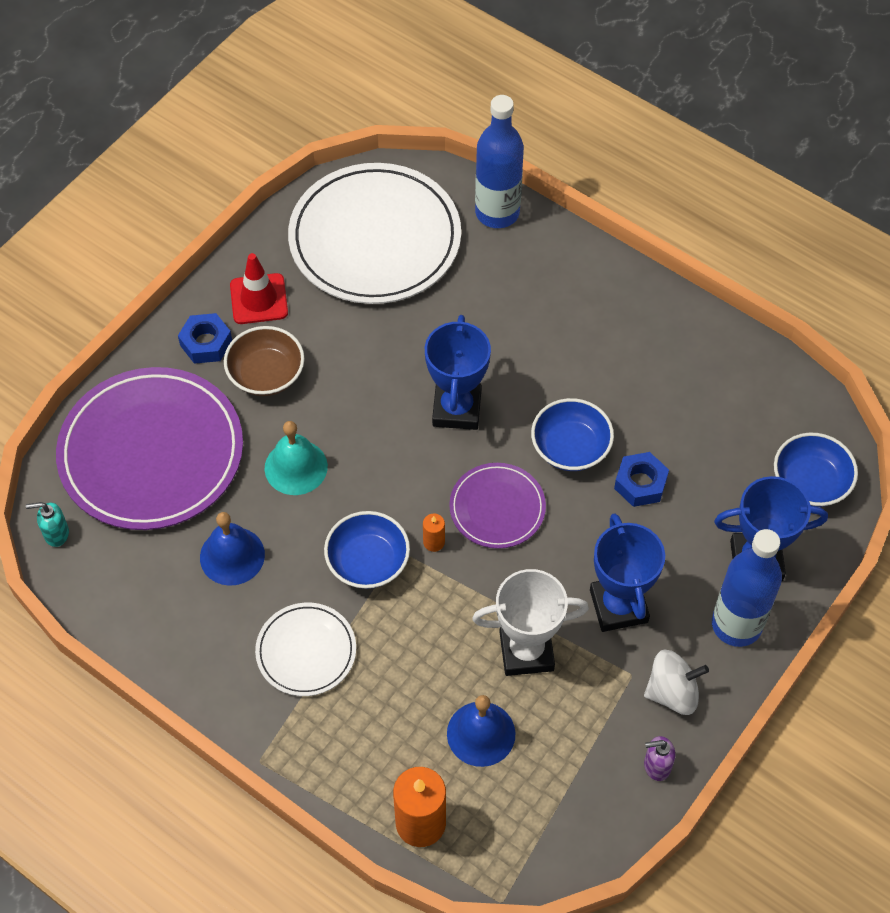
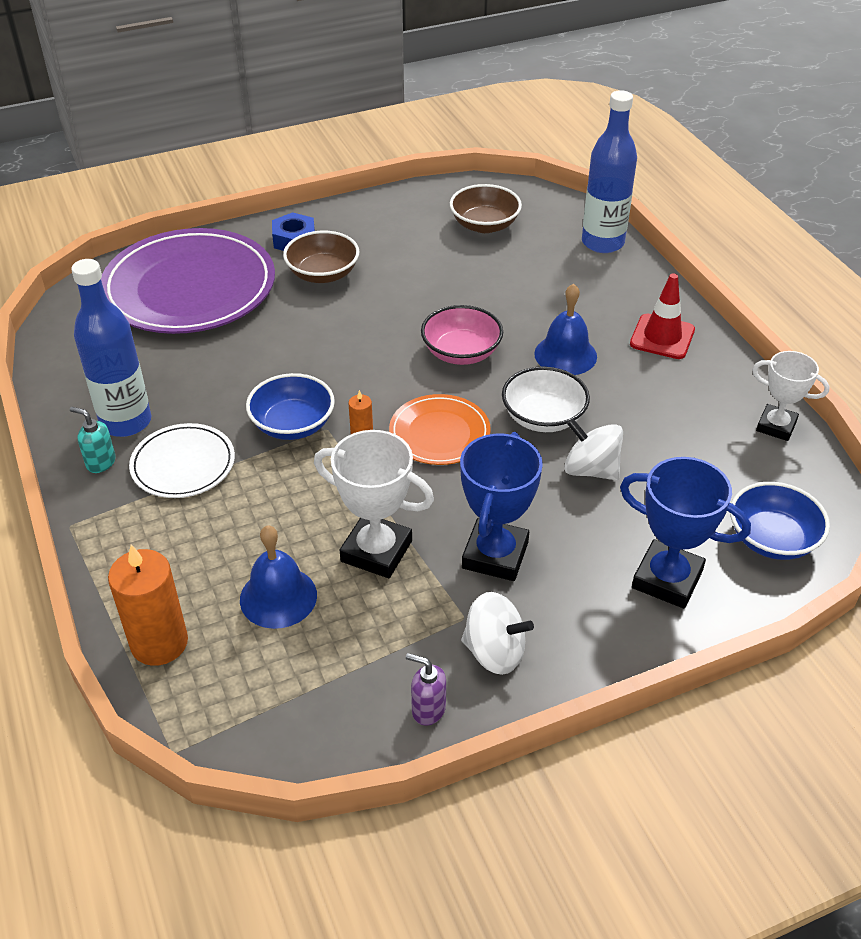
camera: 30 degrees right, 15 degrees down
turquoise soap dispenser [26,502,69,547] -> turquoise soap dispenser moved to [70,407,116,473]
blue bell [200,512,265,586] -> blue bell moved to [534,283,597,375]
red traffic cone [230,253,288,324] -> red traffic cone moved to [630,274,695,359]
turquoise bell [265,421,328,495] -> none
white plate [288,163,461,304] -> brown bowl [450,184,522,233]
blue trophy [425,315,491,430] -> pink bowl [421,305,503,365]
purple plate [449,463,546,549] -> orange plate [389,394,491,465]
blue bowl [531,398,614,471] -> white bowl [502,367,590,432]
blue nut [614,452,669,507] -> white spinning top [564,419,623,480]
blue bottle [712,529,782,647] -> blue bottle moved to [71,259,151,437]
none -> white trophy [752,351,830,441]

